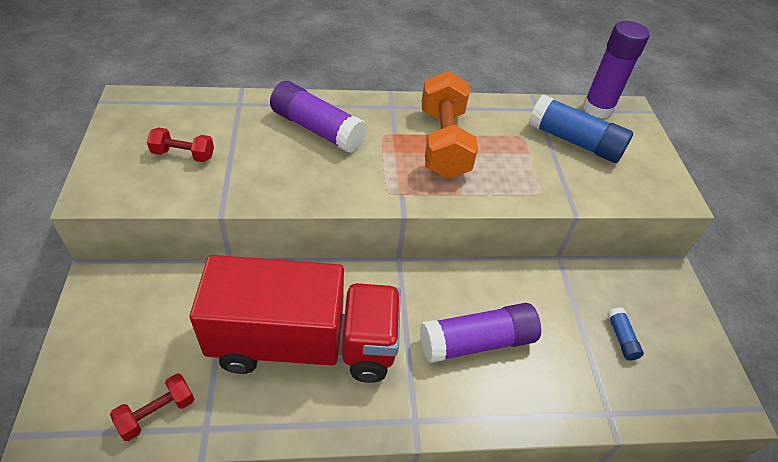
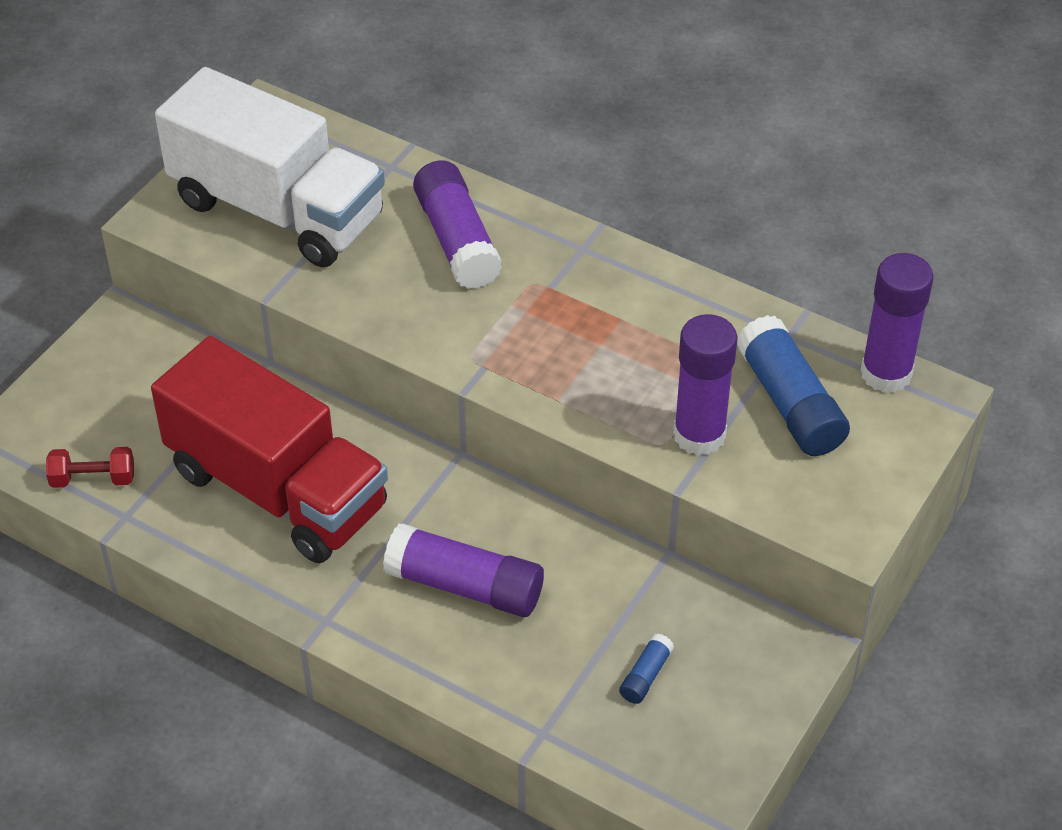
camera: 40 degrees right, 0 degrees up
red dumbbell [147,127,214,162] -> white truck [155,67,385,267]
orange dumbbell [422,71,478,179] -> none
none -> purple glue stick [673,314,738,455]

